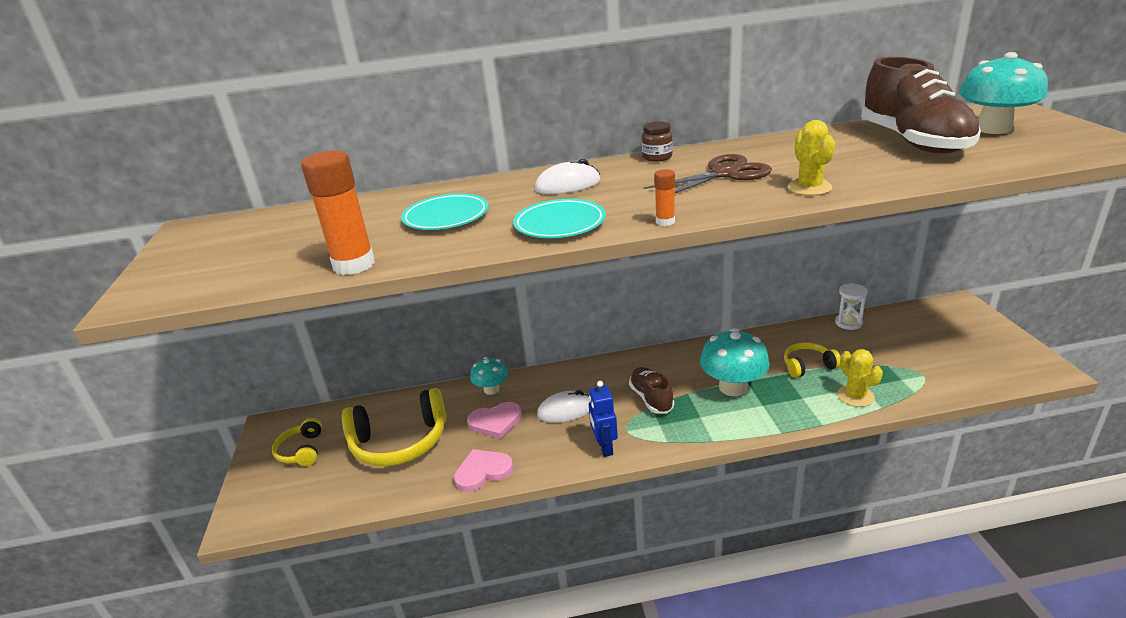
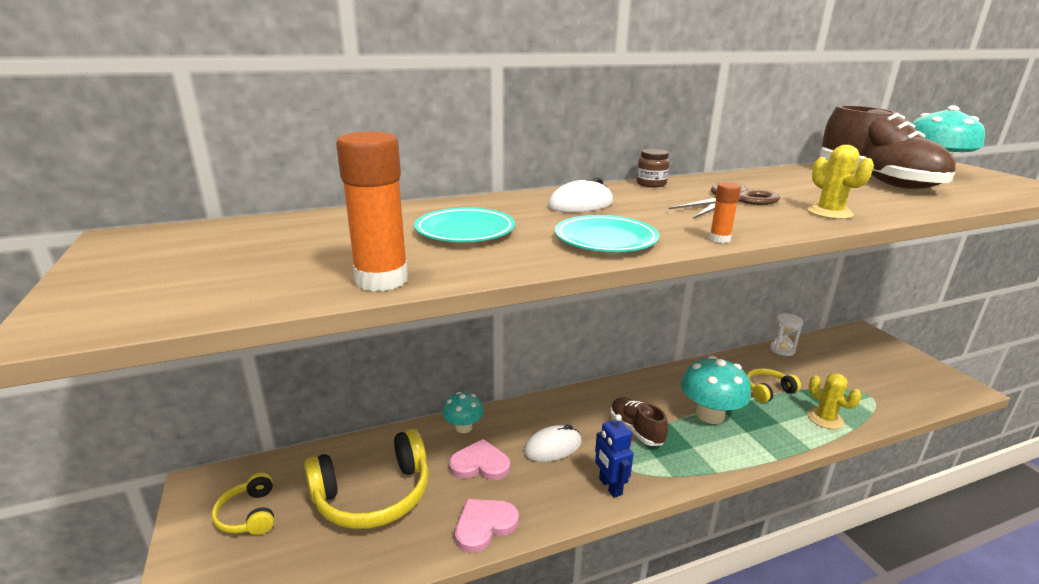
camera: 15 degrees left, 5 degrees down
pink heart [467,402,522,439] -> pink heart turned 150 degrees counterclockwise [449,439,510,480]

